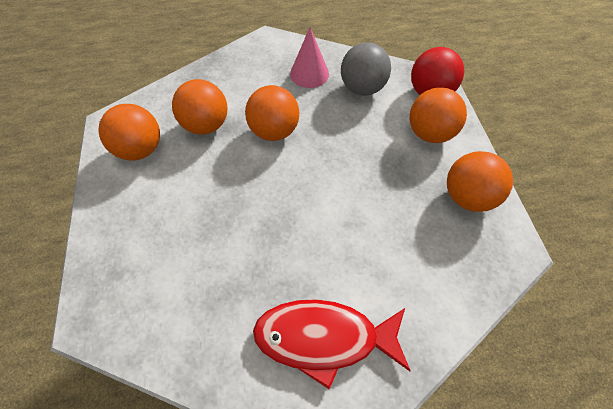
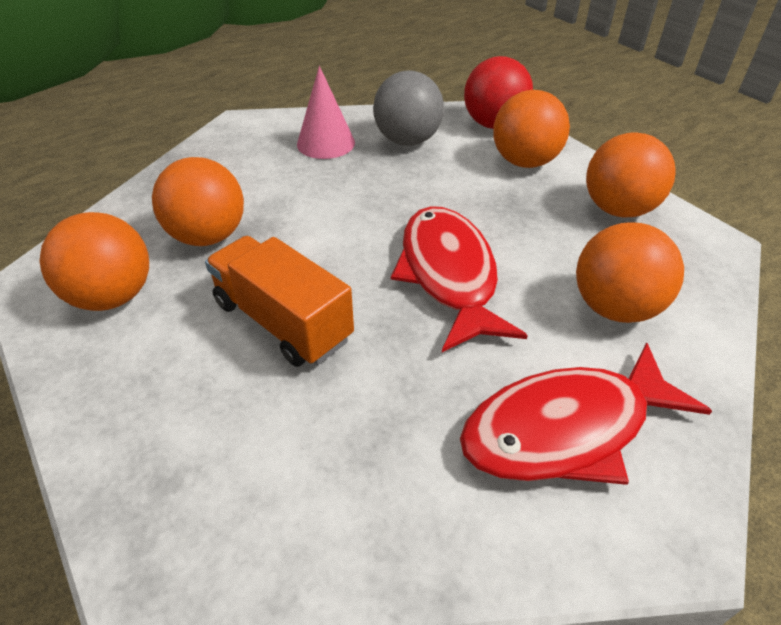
camera: 25 degrees left, 15 degrees down
orange ball [245,85,299,141] -> orange ball moved to [576,222,684,323]
none -> orange truck [205,236,354,367]
none -> red fish [391,206,528,352]

